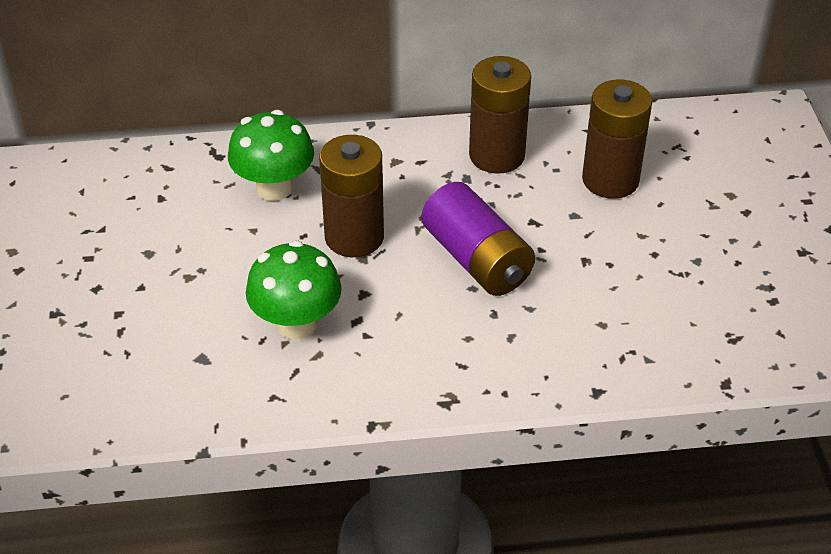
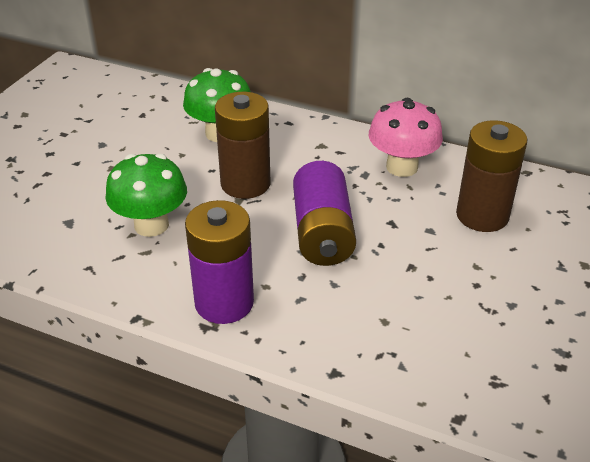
camera: 30 degrees right, 5 degrees down
brown battery [469,56,531,174] -> pink mushroom [369,98,443,177]
none -> purple battery [185,200,254,324]

